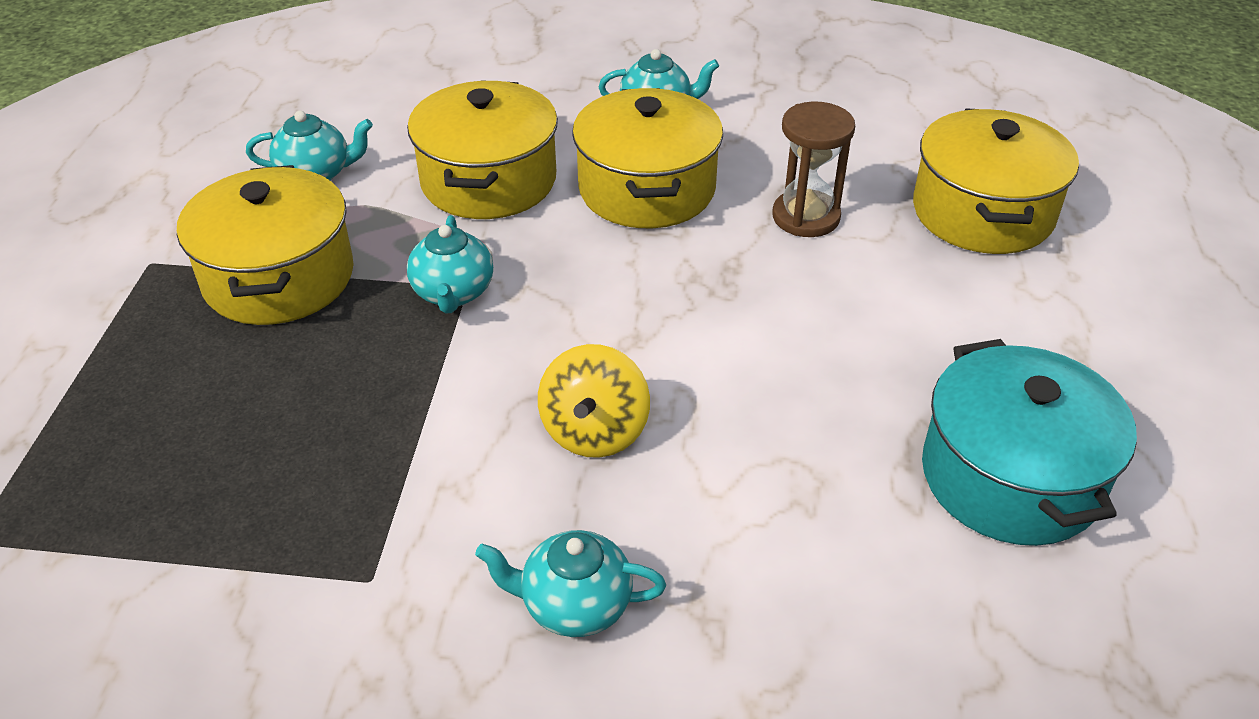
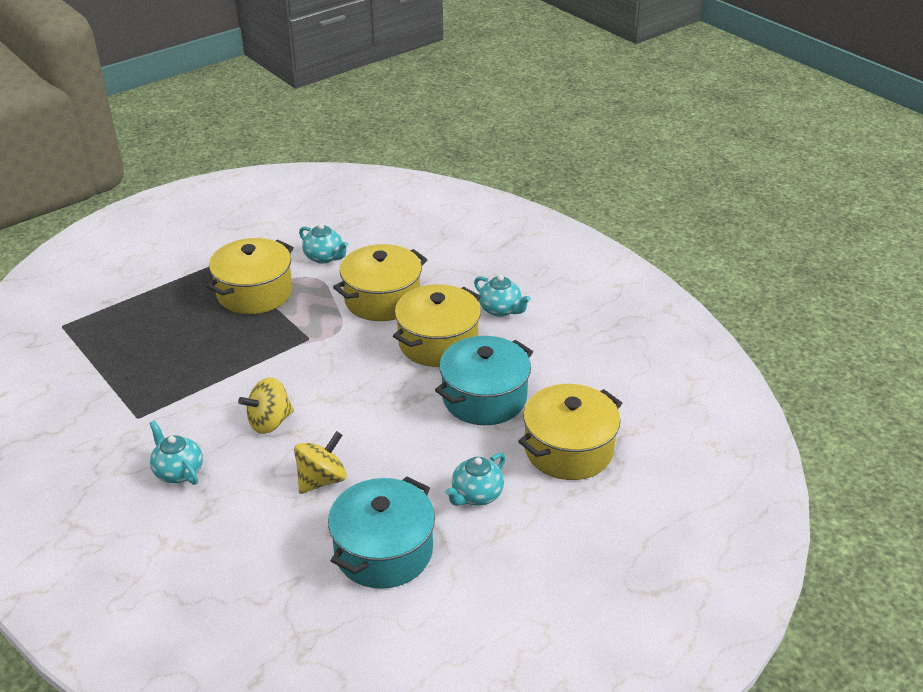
camera: 45 degrees right, 5 degrees down
turquoise teapot [407,215,493,313] -> turquoise teapot moved to [445,453,506,506]
brown hourglass [772,101,855,237] -> turquoise pot [435,336,533,425]
none -> yellow spinning top [294,431,347,494]

